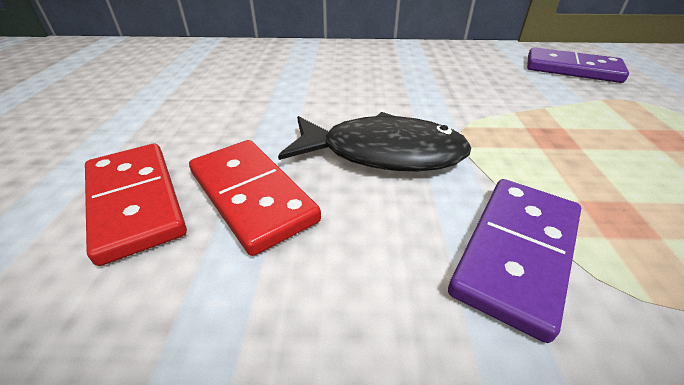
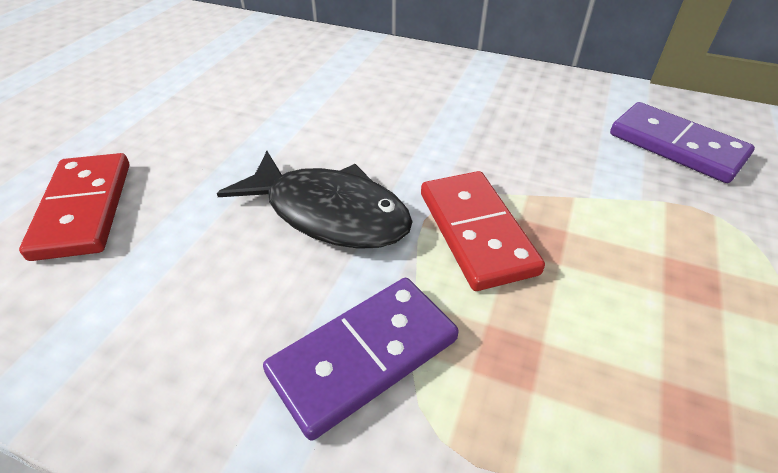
camera: 20 degrees right, 5 degrees up
red domino [189,140,321,256] -> red domino moved to [421,171,545,291]

